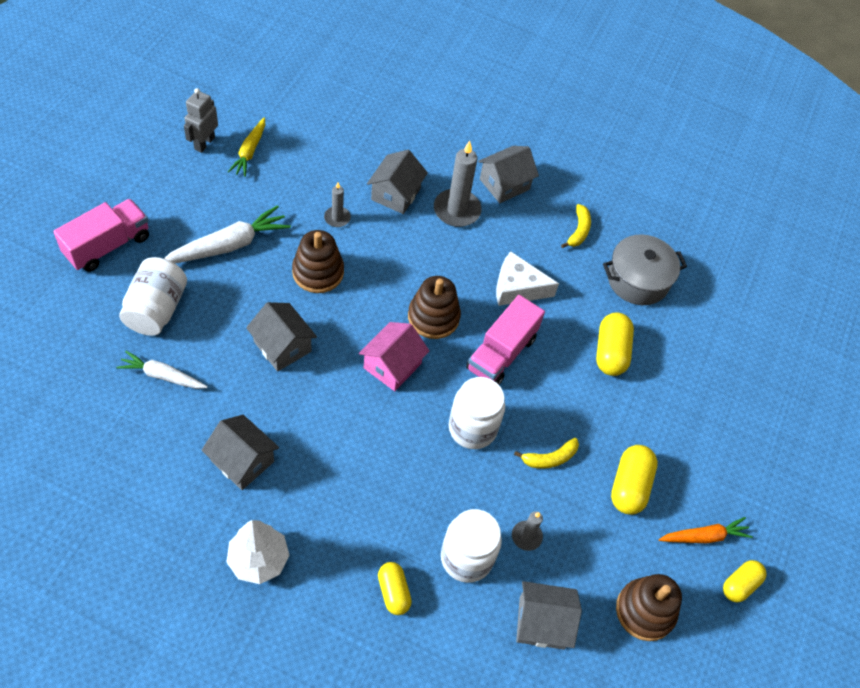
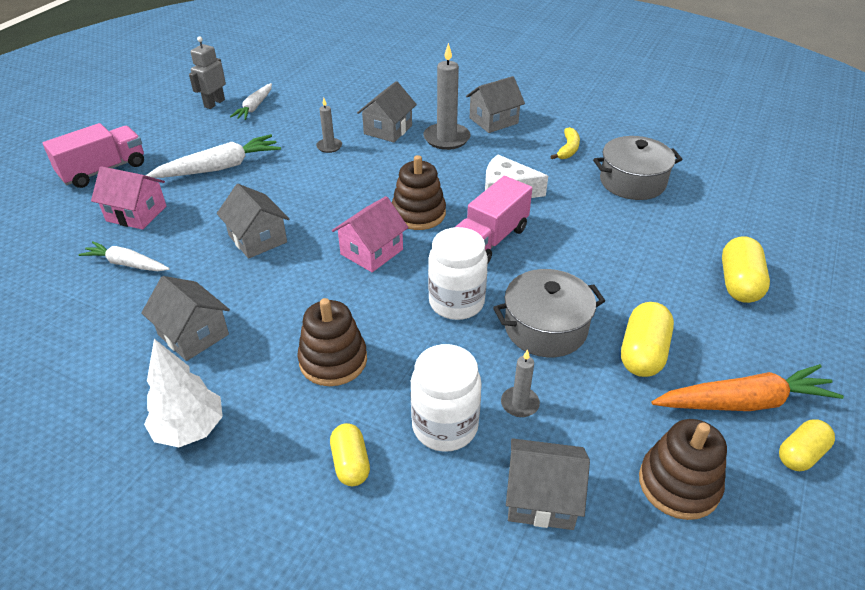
camera: 10 degrees right, 15 degrees down
white jar [119,257,187,336] -> pink house [91,166,166,230]
yellow carrot [228,117,265,177] -> white carrot [230,83,272,120]
brown stacking toy [292,230,344,293] -> brown stacking toy moved to [297,298,367,386]
yellow banana [514,438,579,469] -> grey pot [493,269,605,357]
yellow capsule [596,312,634,376] -> yellow capsule moved to [722,237,770,303]
orange carrot [659,517,753,543] -> orange carrot [651,364,844,411], size x1.58

